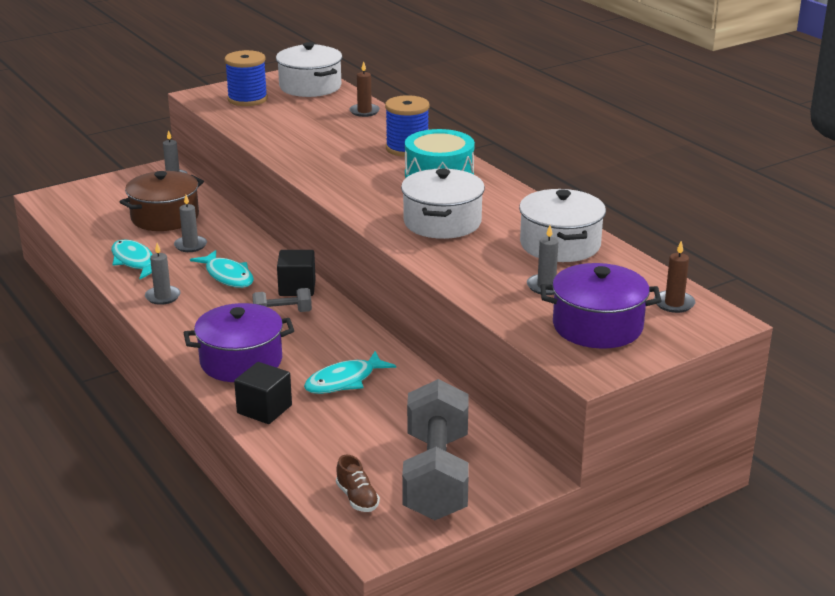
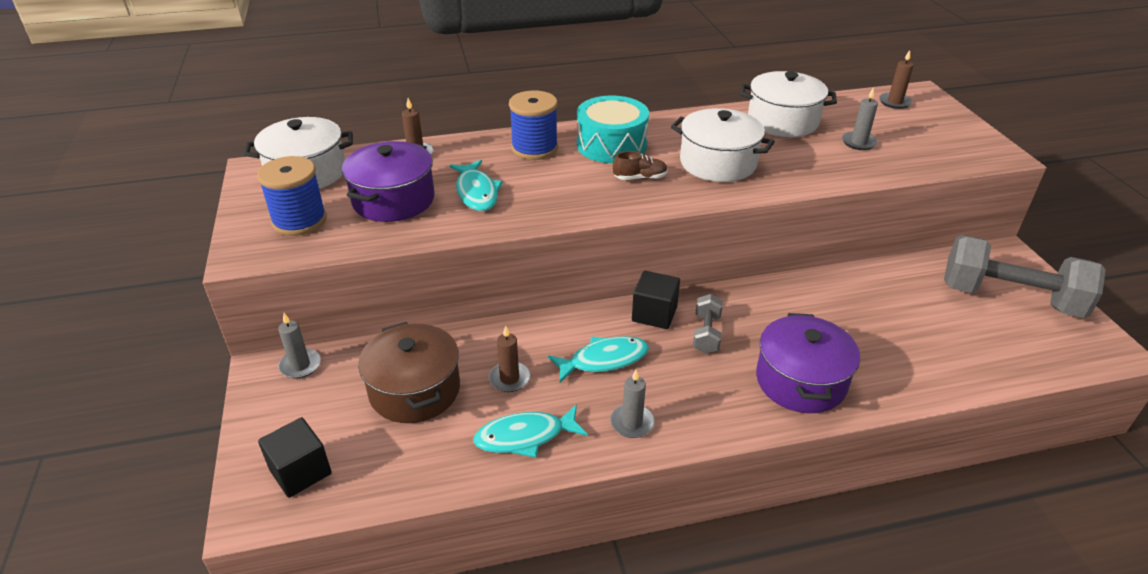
camera: 70 degrees left, 10 degrees up
grey candle [174,195,207,252] -> brown candle [489,326,530,392]
black cube [234,362,292,424] -> black cube moved to [258,417,332,498]
turquoise fish [304,351,396,394] -> turquoise fish moved to [449,160,503,211]
brown shoe [336,455,380,512] -> brown shoe moved to [613,151,668,180]
purple pot [540,263,661,349] -> purple pot moved to [342,141,435,222]

